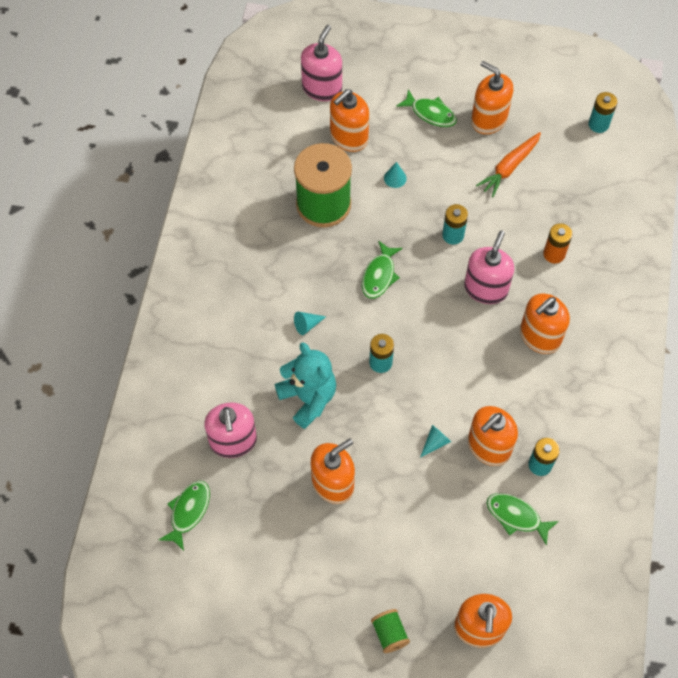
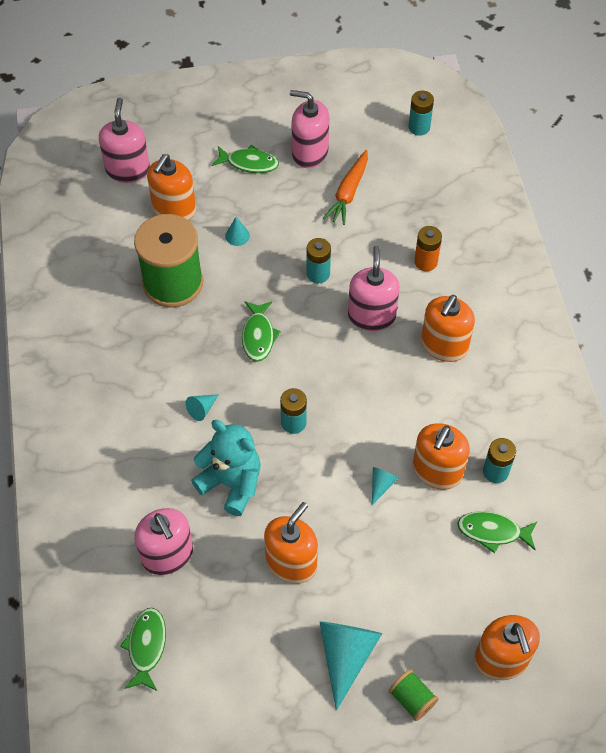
camera: 20 degrees left, 5 degrees down
orange soap dispenser [471,61,513,134] -> pink soap dispenser [290,90,329,168]
none -> turquoise cone [320,621,382,711]

